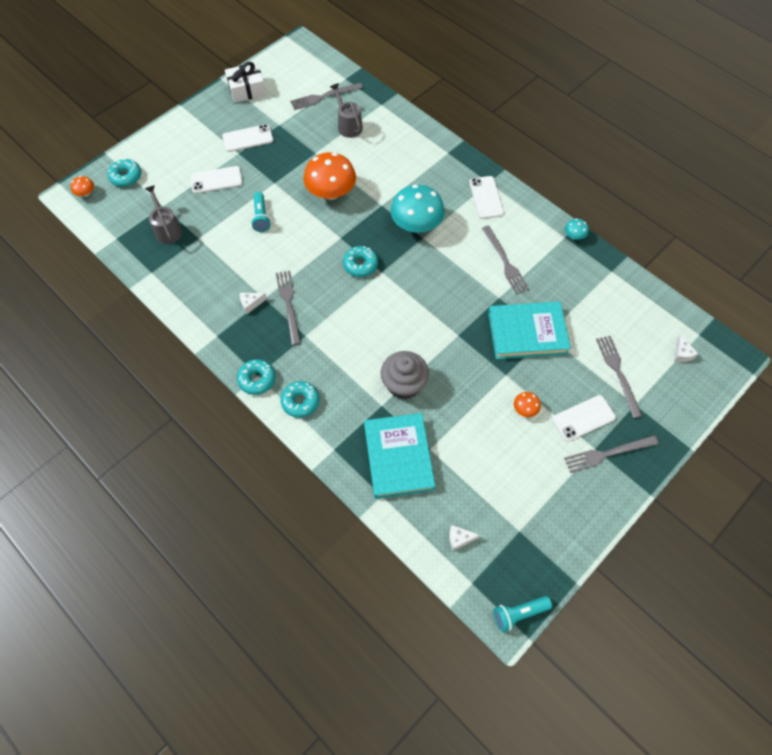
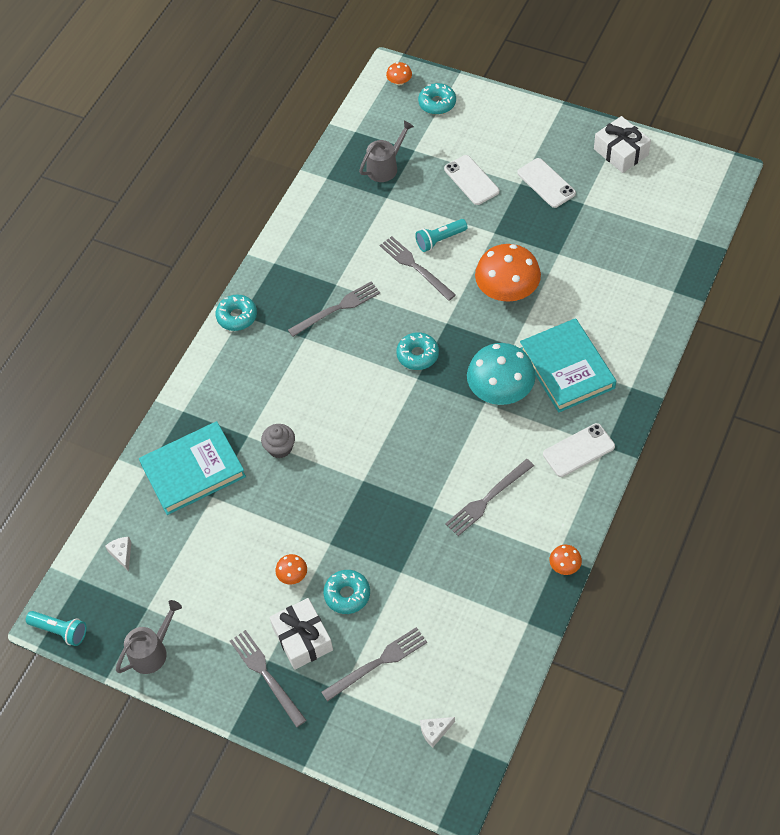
camera: 75 degrees right, 5 degrees down
white cheese [240,293,267,314] -> none
turquoise donut [281,381,320,418] -> turquoise donut moved to [323,570,370,614]
grey fork [290,83,363,110] -> grey fork moved to [380,236,456,301]
grey watering can [330,83,363,138] -> grey watering can moved to [116,600,182,674]
grey cupcake [381,351,429,399] -> grey cupcake [261,424,295,458], size x0.62
turquoise book [488,301,571,359] -> turquoise book moved to [520,318,616,412]
turquoise flashlight [493,596,552,632] -> turquoise flashlight turned 150 degrees clockwise [26,611,87,646]
white phone [552,395,616,442] -> white gift [269,598,333,670]
turquoise mushroom [565,219,589,240] -> orange mushroom [549,545,582,575]

